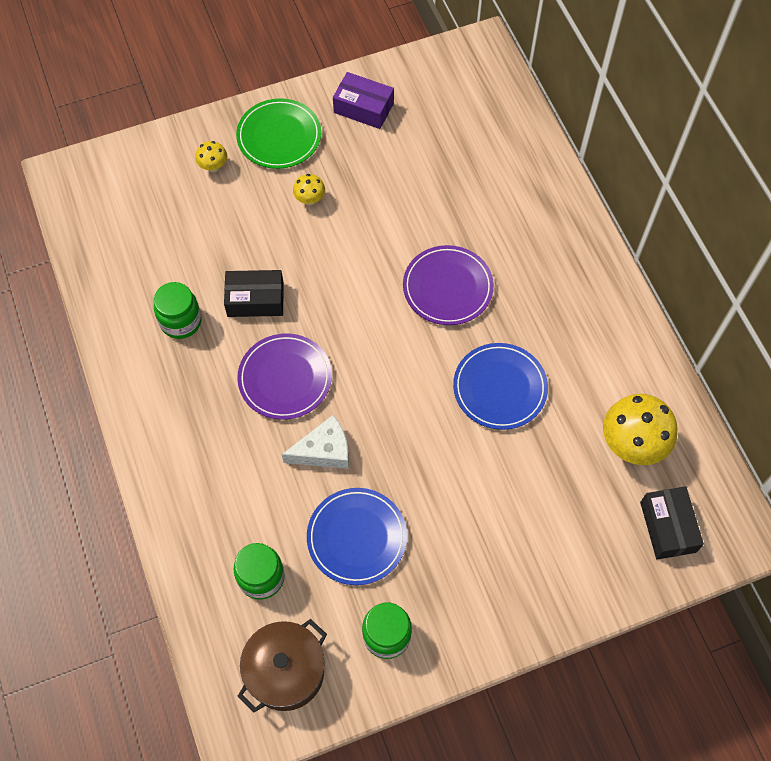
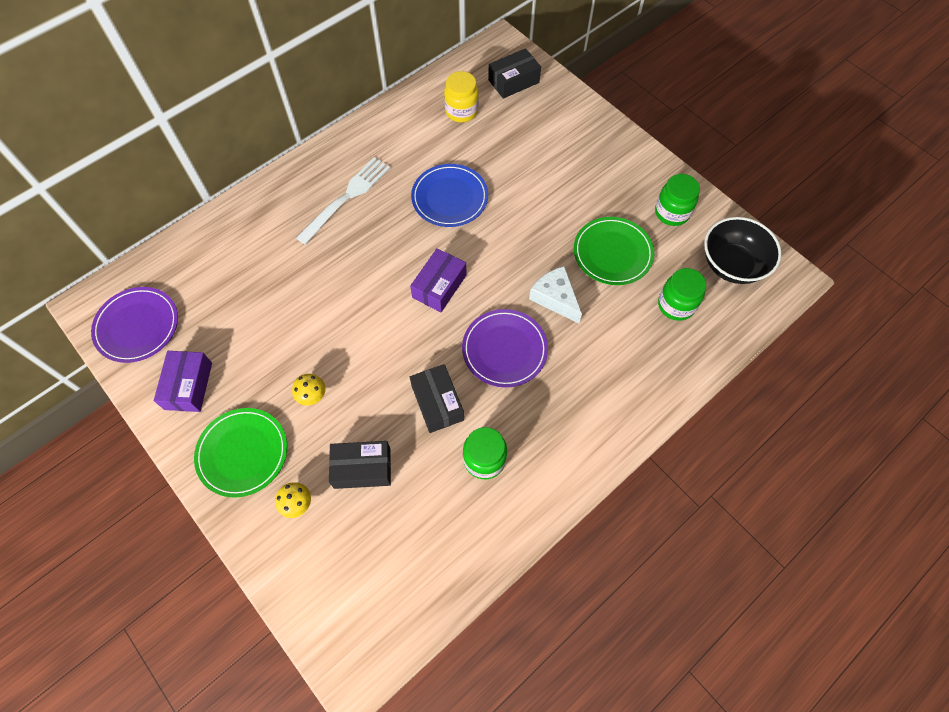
camera: 110 degrees left, 0 degrees up
brown pot [238,619,327,712] -> black bowl [704,217,782,284]
blue plate [307,488,407,585] -> green plate [574,217,654,285]
purple plate [403,245,494,325] -> purple plate moved to [91,287,178,363]
yellow mushroom [603,394,678,465] -> yellow jar [444,71,479,122]
none -> white fork [296,157,390,245]
none -> black box [329,441,391,489]
none -> purple box [410,248,466,312]

